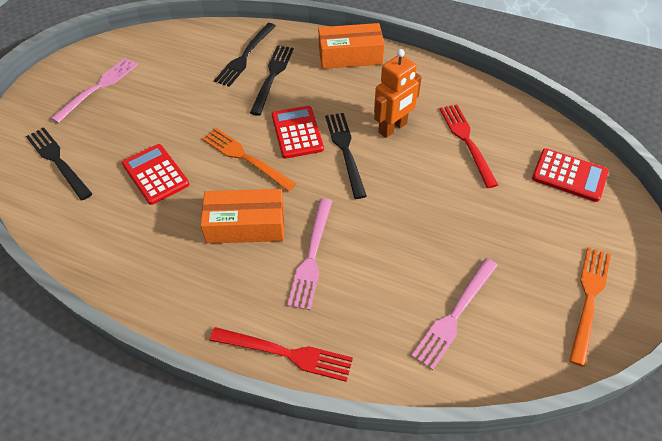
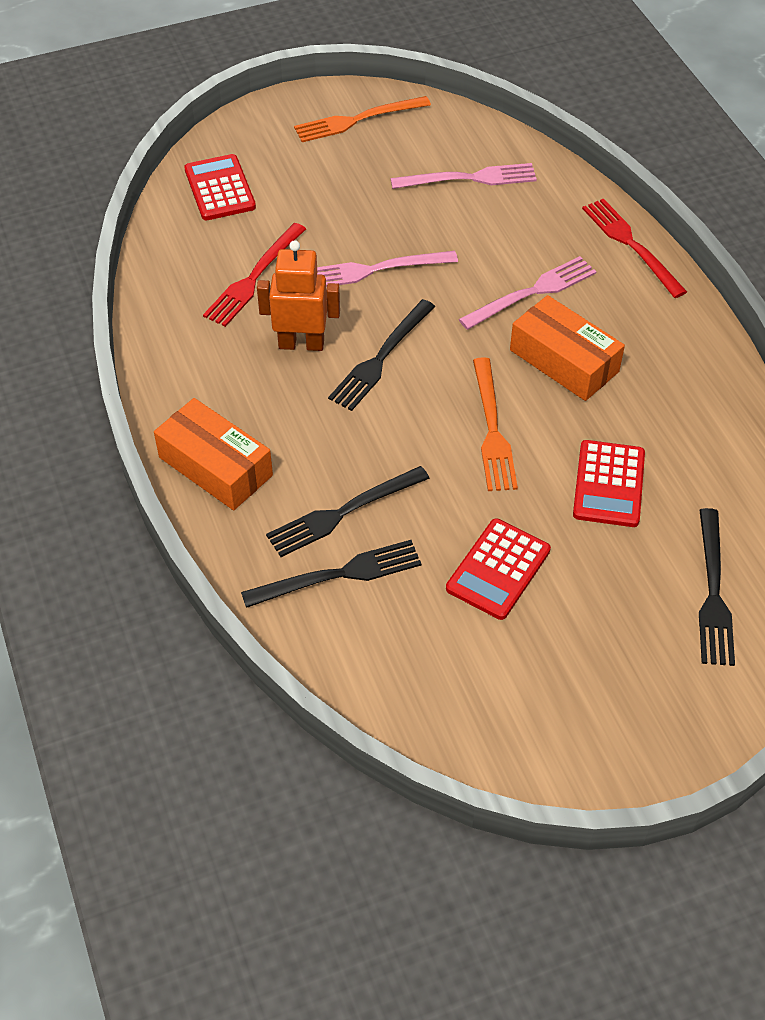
camera: 135 degrees left, 0 degrees up
pink fork [51,58,138,123] -> pink fork moved to [317,251,458,287]
red calculator [272,106,324,159] -> red calculator moved to [446,518,551,620]

